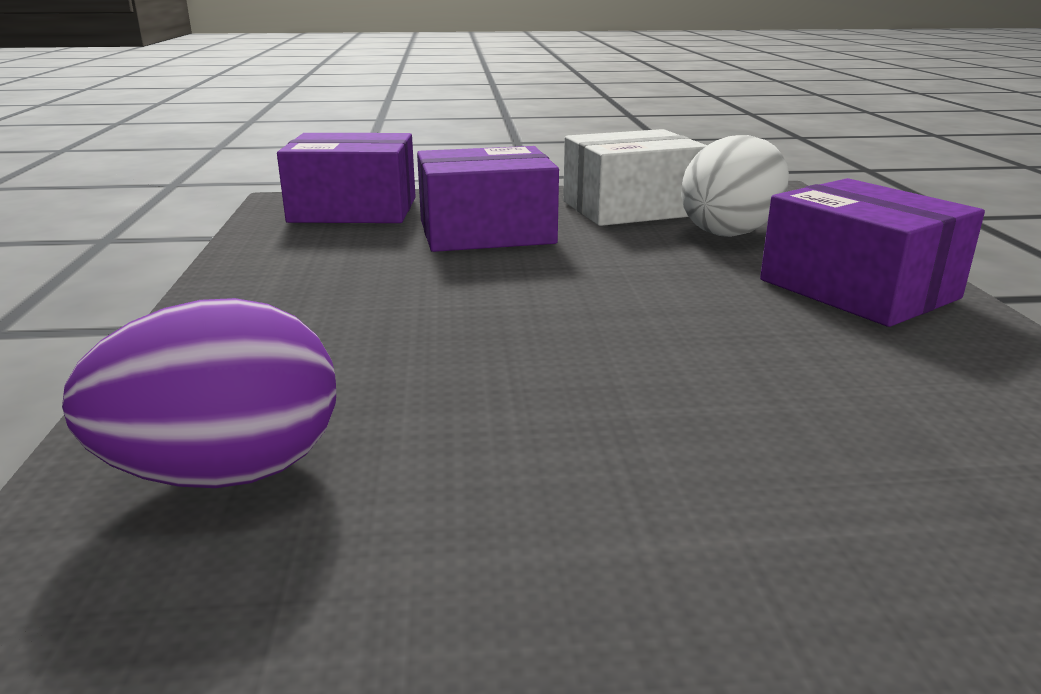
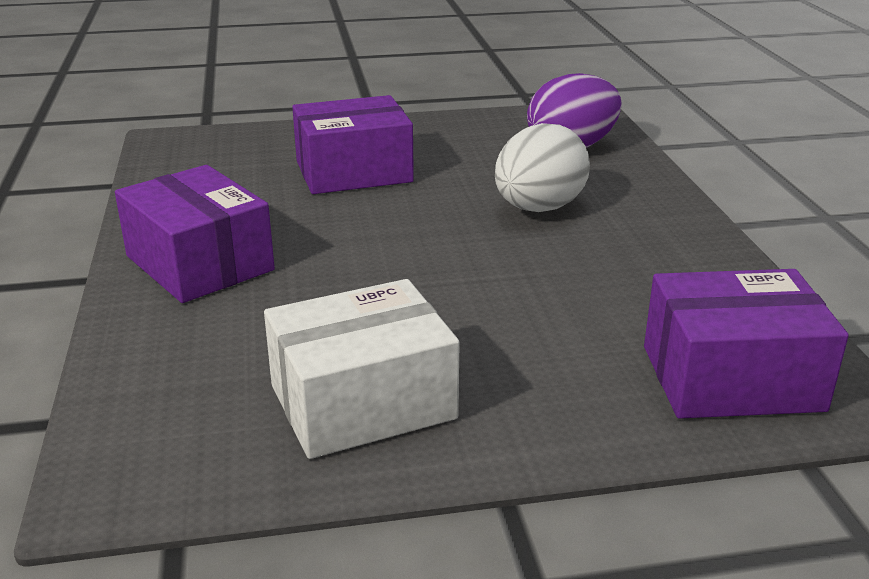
camera: 175 degrees right, 5 degrees up
purple box [417,146,559,252] -> purple box moved to [292,95,414,194]
white egg [681,135,789,237] -> white egg moved to [495,123,590,212]

